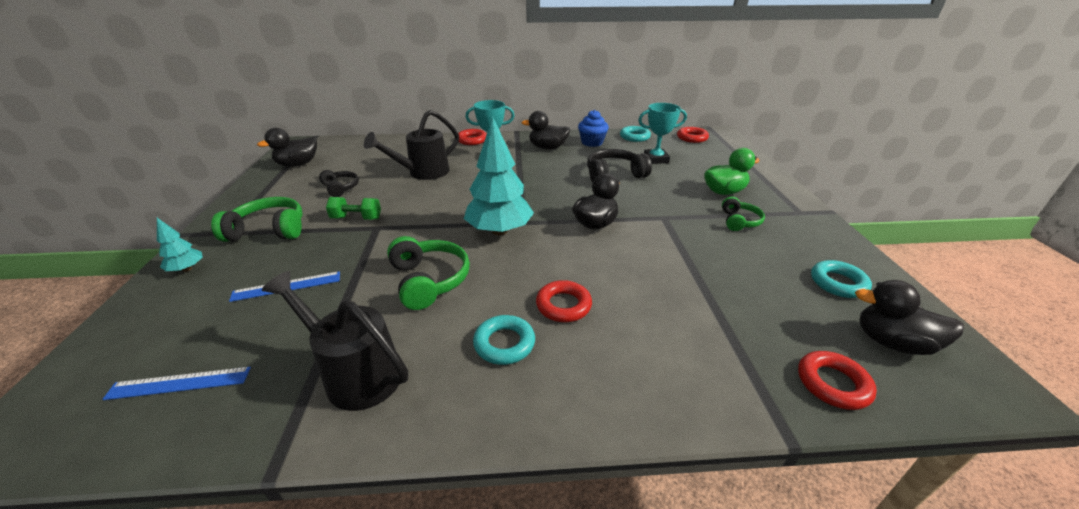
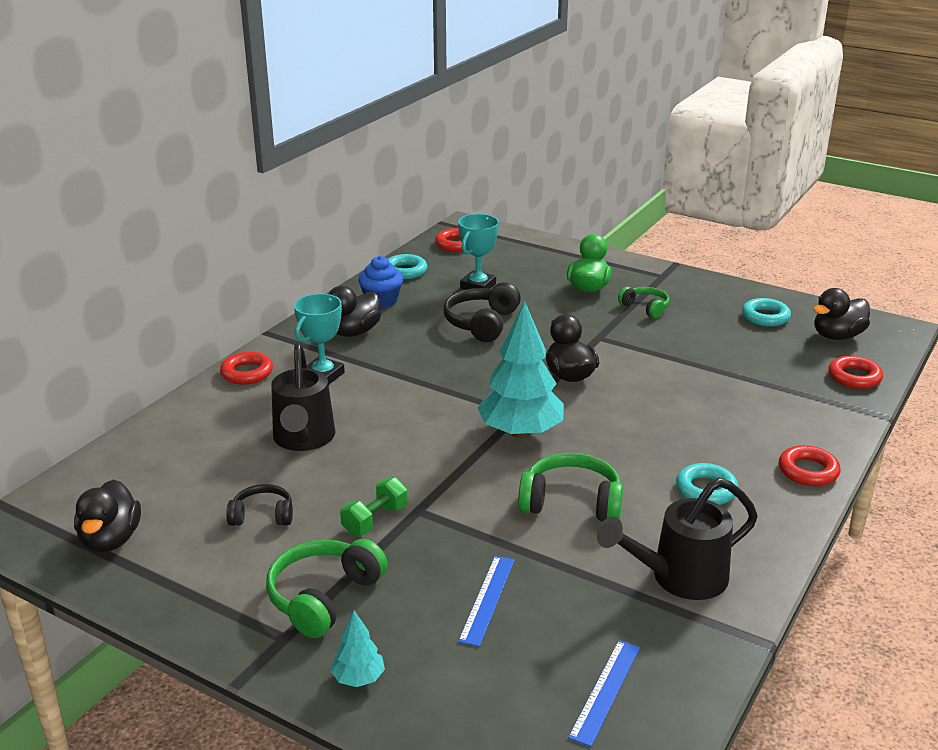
camera: 55 degrees left, 5 degrees down
red ring [536,280,592,322] -> red ring moved to [779,445,840,486]

